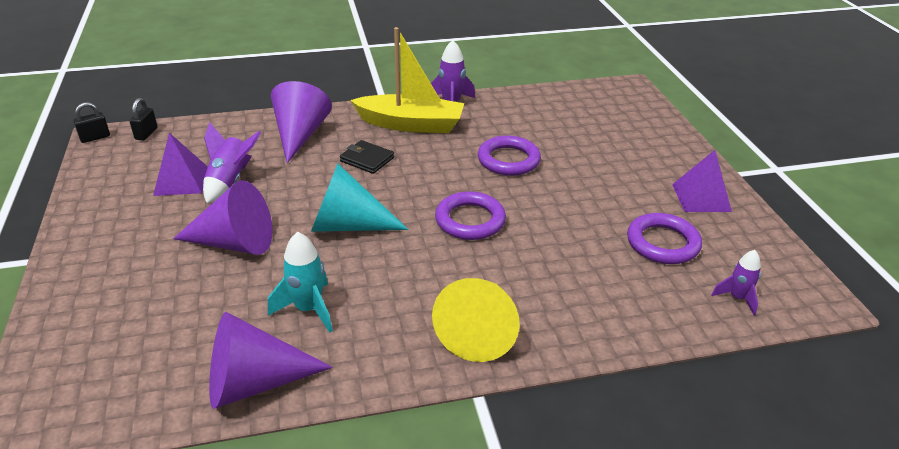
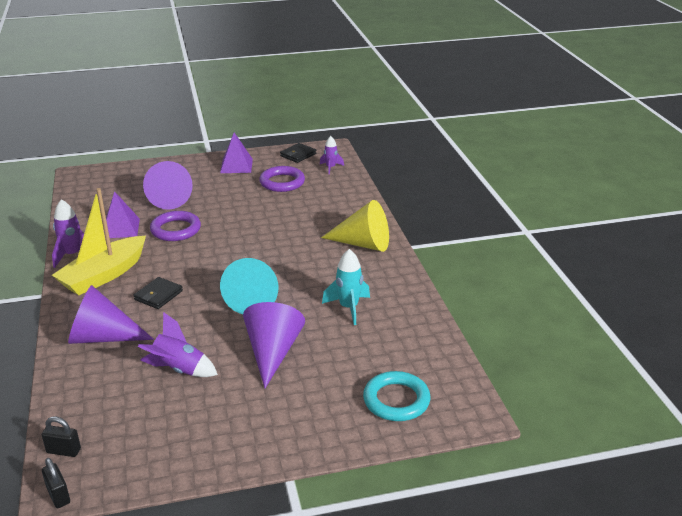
camera: 90 degrees left, 5 degrees down
purple pyramid [153,133,208,196] -> purple pyramid moved to [103,191,140,238]
purple cone [209,312,333,409] -> purple cone moved to [143,161,193,210]
yellow boat [350,27,464,133] -> yellow boat turned 150 degrees counterclockwise [52,188,146,295]
purple ring [435,191,506,240] -> none
none -> black wallet [280,143,316,163]
none -> turquoise ring [363,371,431,421]

